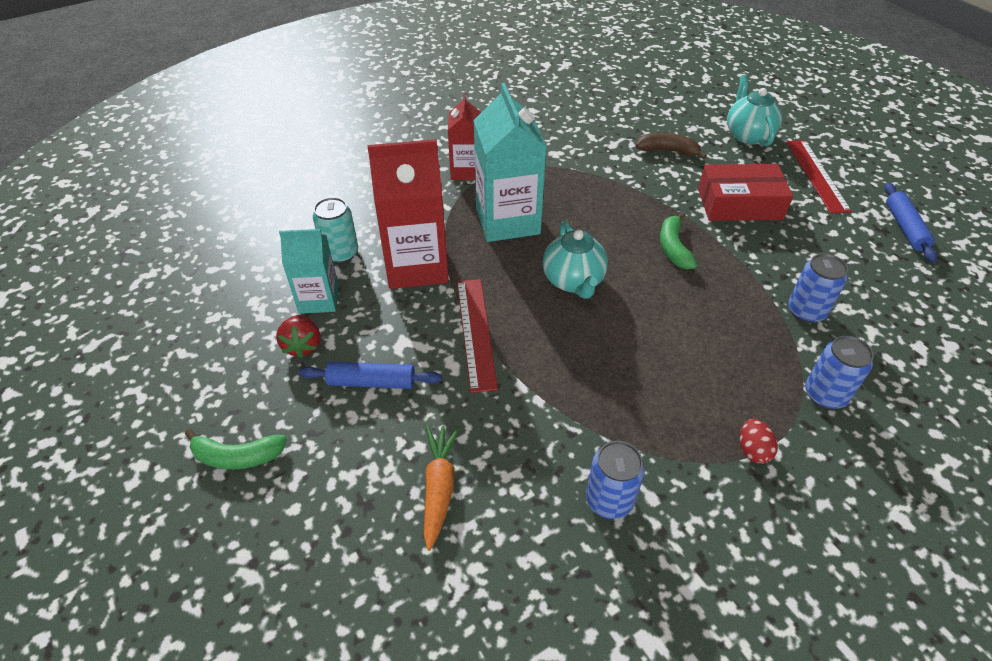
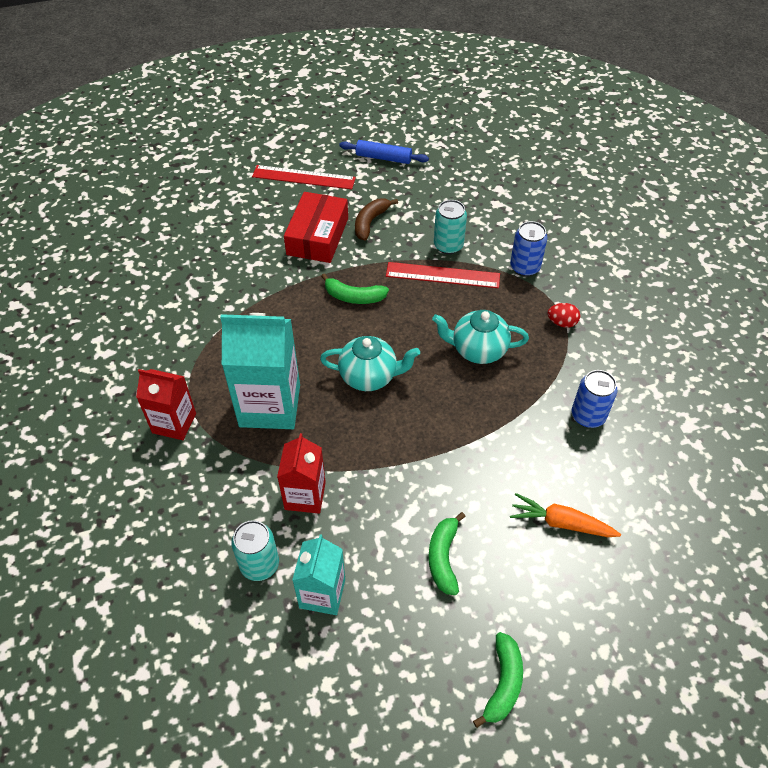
camera: 75 degrees left, 5 degrees up
red strawberry [276,315,320,358] -> none
blue rolling pin [299,361,442,389] -> green banana [428,512,466,595]
red carton [367,139,449,289] -> red carton [277,433,326,514], size x0.60
red ruler [457,279,498,393] -> red ruler moved to [386,262,500,288]
brown banana [635,133,707,159] -> brown banana moved to [355,198,398,241]
turquoise teapot [727,75,782,146] -> turquoise teapot moved to [432,310,529,364]
blue can [788,253,848,323] -> turquoise can [434,200,467,254]

